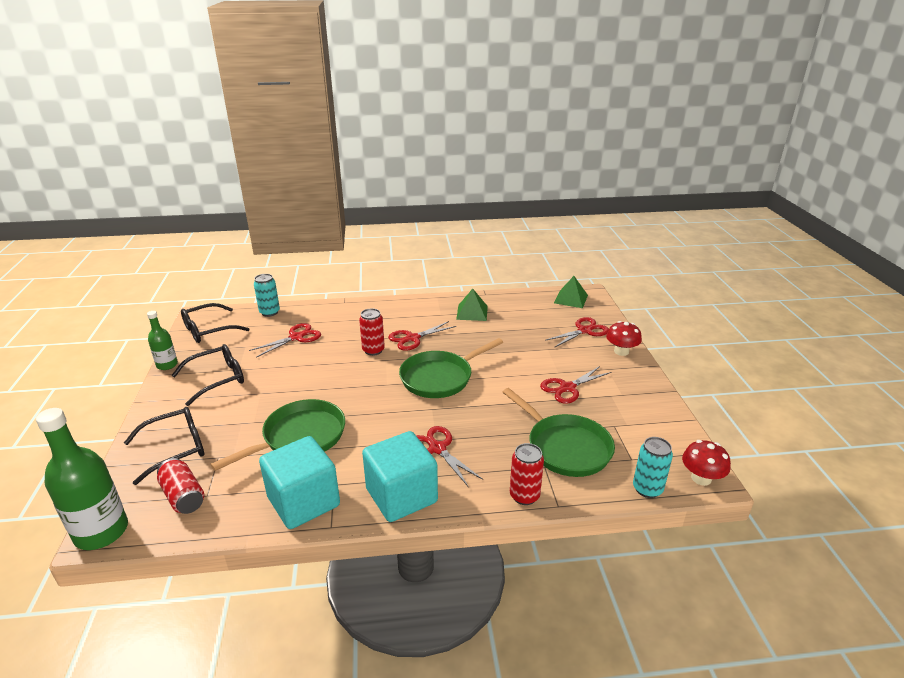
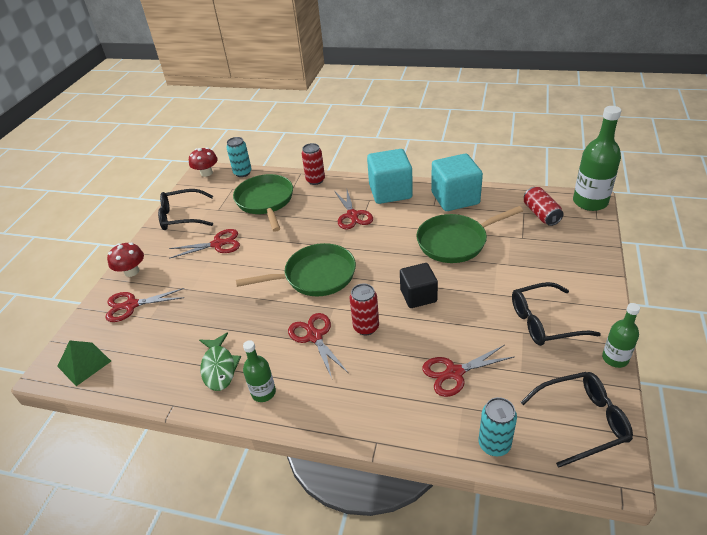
camera: 155 degrees left, 10 degrees up
black glasses [124,407,204,485] -> black glasses moved to [158,189,213,230]
red scissors [388,321,456,351] -> red scissors turned 105 degrees counterclockwise [288,313,348,378]
green pyramid [456,289,488,321] -> green fish [199,333,241,391]
none -> green bottle [243,340,276,402]
none -> black cube [400,263,438,308]

